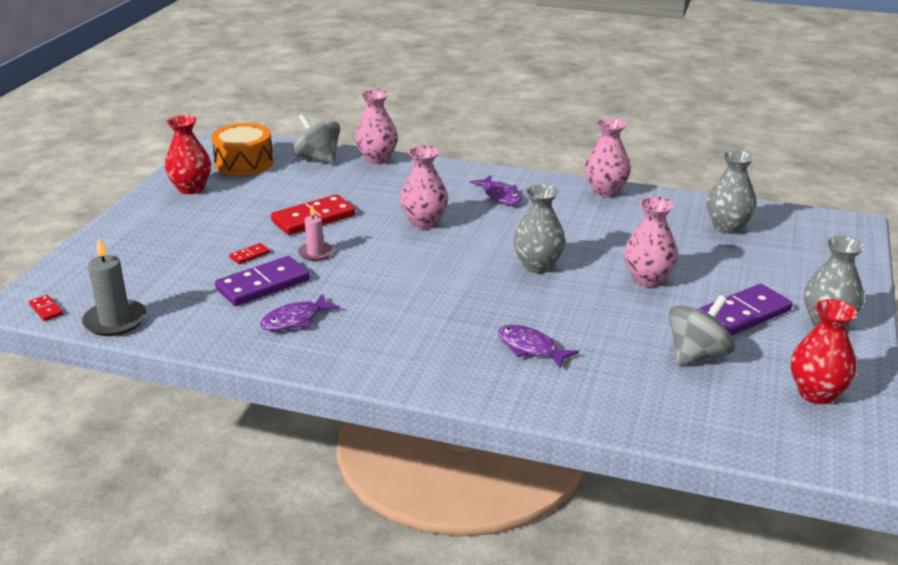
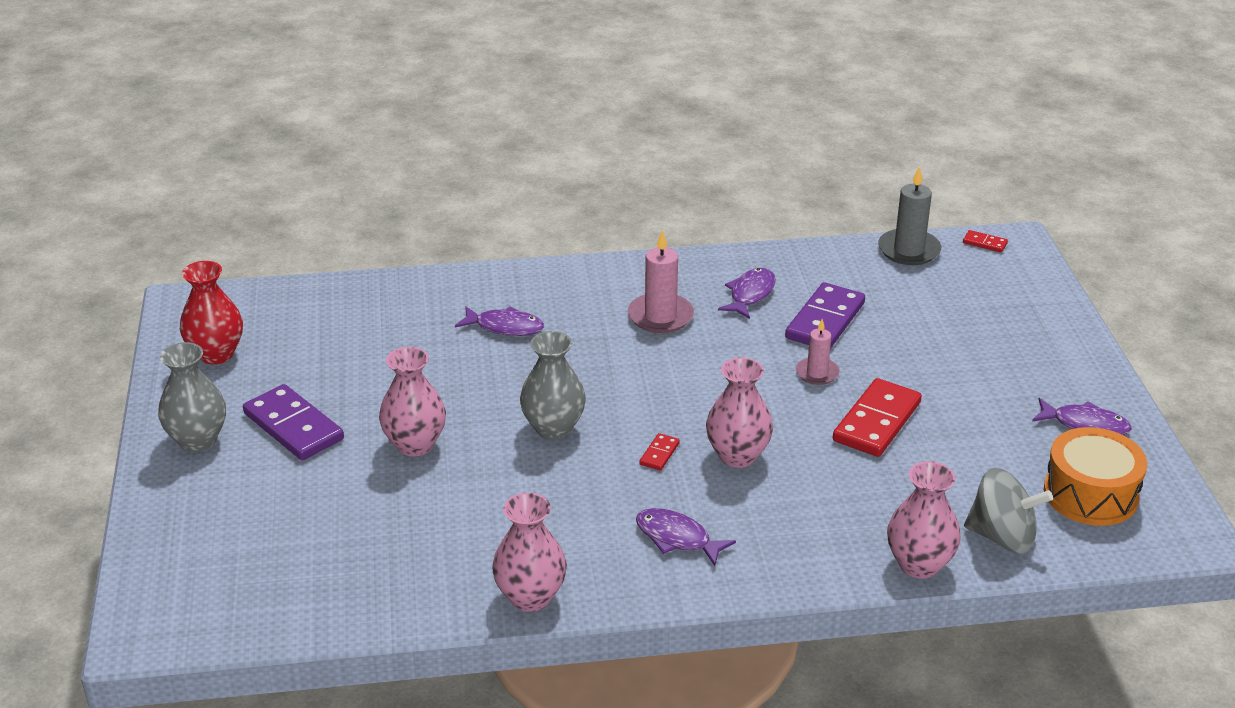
camera: 155 degrees right, 5 degrees up
red vase [165,115,211,194] -> purple fish [1032,398,1132,435]
red domino [229,243,270,264] -> red domino moved to [639,433,680,471]
grey spinning top [668,295,735,365] -> none
purple domino [699,284,793,336] -> purple domino turned 75 degrees counterclockwise [243,384,344,460]
grey vase [707,150,757,234] -> none
none -> pink candle [628,230,694,333]

